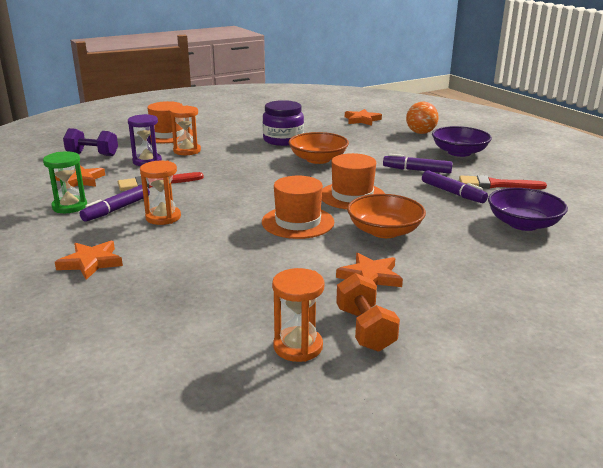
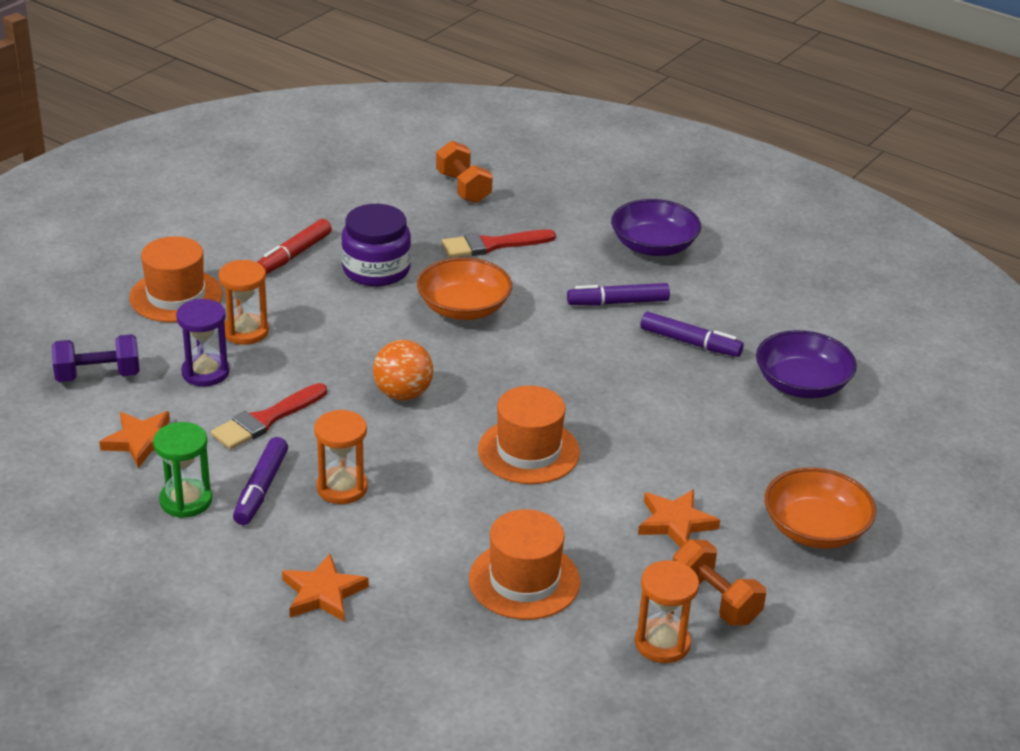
camera: 25 degrees left, 10 degrees up
orange hat [322,153,385,209] -> orange hat moved to [469,509,580,620]
orange star [345,109,382,126] -> orange dumbbell [436,140,493,203]
orange bowl [347,194,426,238] -> orange bowl moved to [765,467,876,549]
orange ball [406,102,439,134] -> orange ball moved to [373,340,434,401]
red brush [459,175,547,189] -> red brush moved to [442,230,556,258]
none -> red marker [257,219,332,274]

